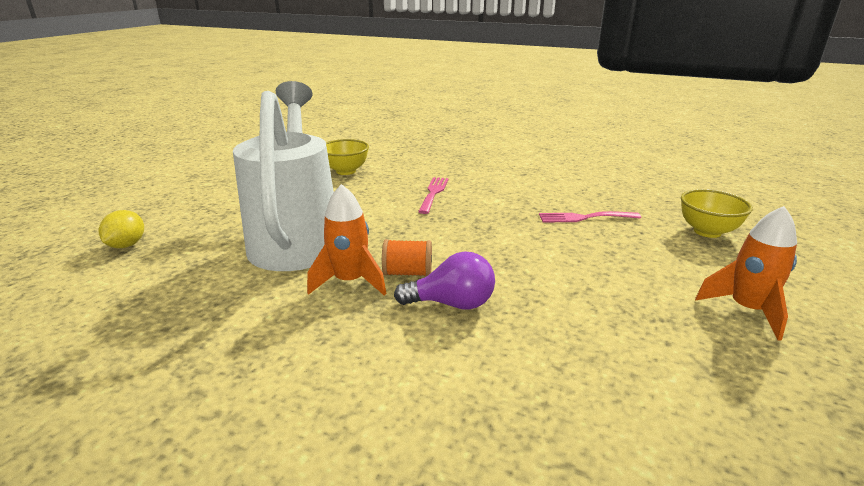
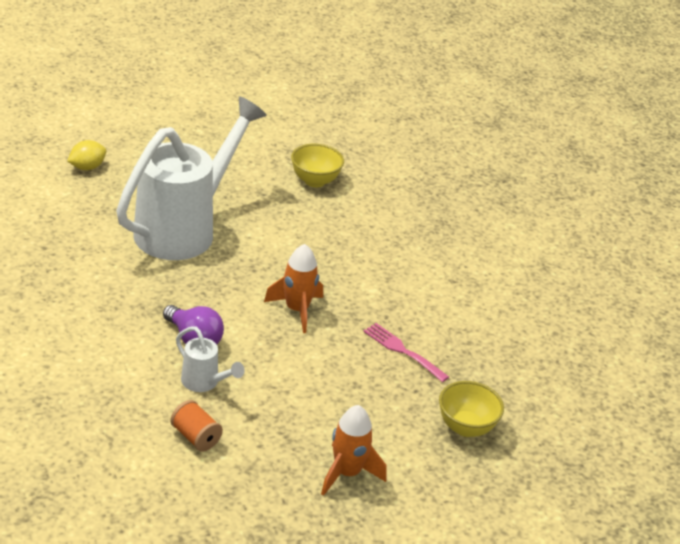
camera: 40 degrees right, 10 degrees up
orange rocket [307,184,386,295] -> orange rocket moved to [264,244,323,333]
orange spool [382,239,432,276] -> orange spool moved to [170,400,223,452]
pink fork [418,177,449,214] -> none
none -> white watering can [176,326,245,392]

